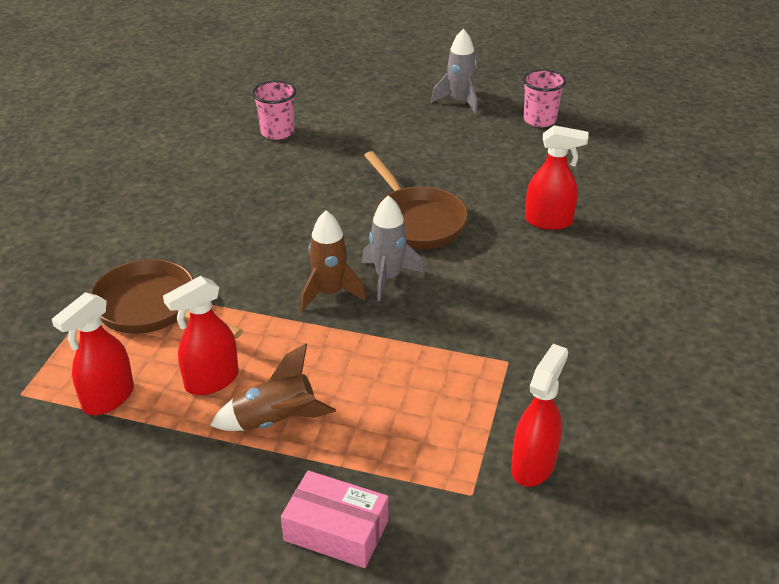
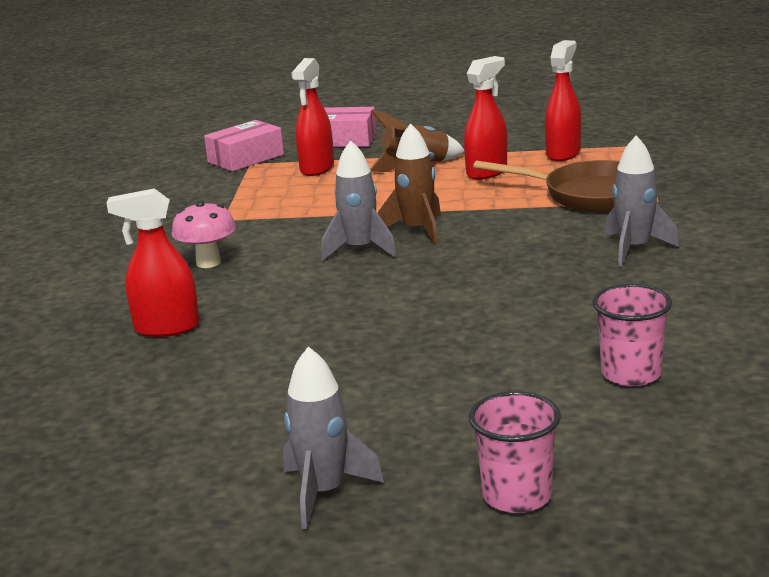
camera: 170 degrees right, 15 degrees down
brown pan [364,151,468,249] -> none
red spray bottle [511,344,568,487] -> red spray bottle moved to [291,58,334,176]
pink cup [523,69,566,127] -> pink cup moved to [469,391,561,513]
none -> pink mushroom [172,201,236,268]
none -> pink box [204,120,284,172]
none -> grey rocket [604,136,679,267]

